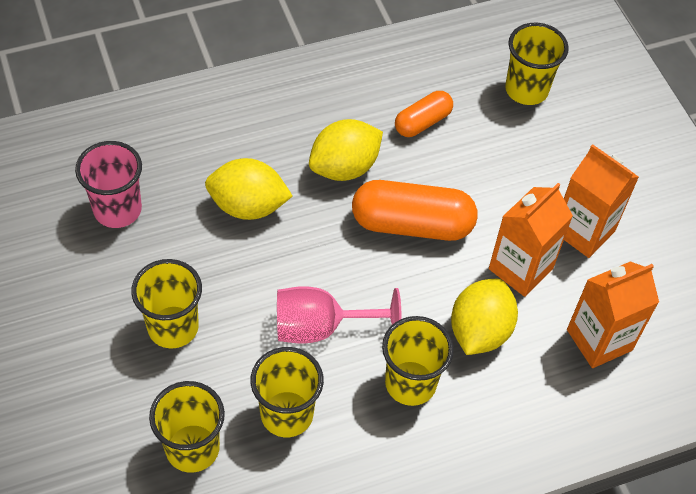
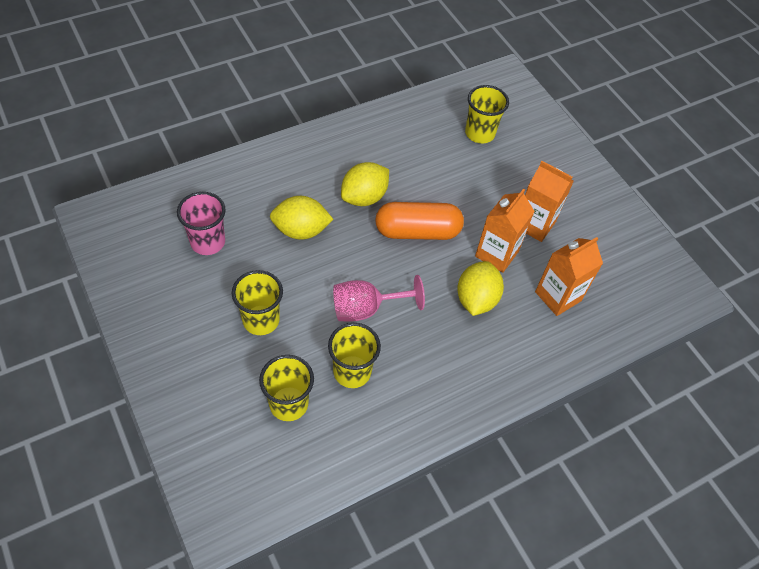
camera: 10 degrees left, 0 degrees up
yellow cup [382,316,454,406] -> none
orange capsule [395,91,453,137] -> none

